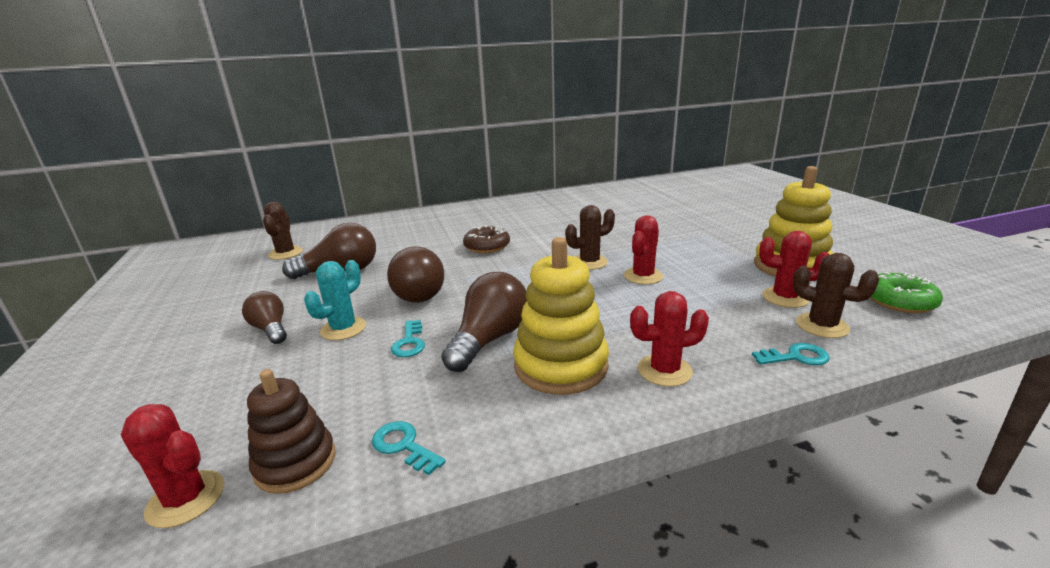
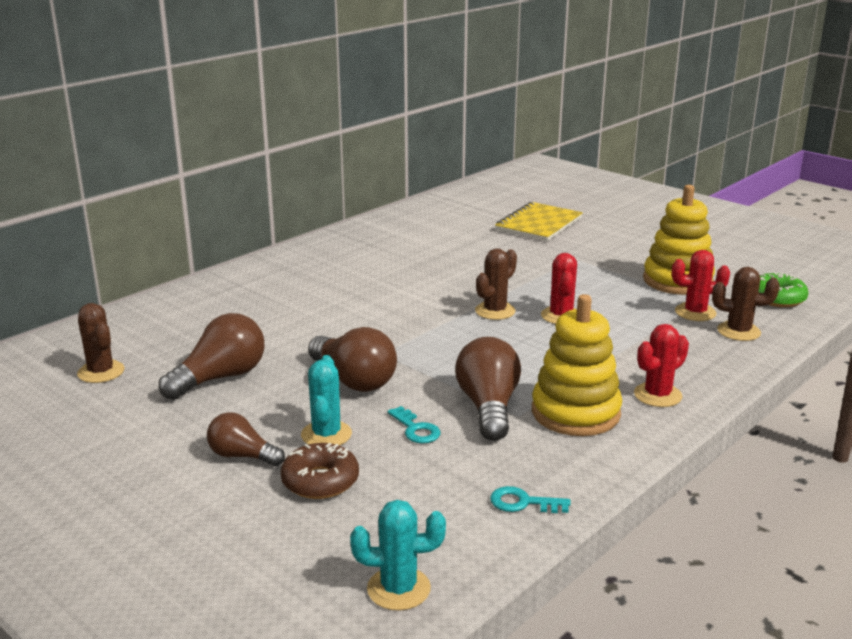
camera: 30 degrees left, 0 degrees up
red cactus [121,404,224,528] -> turquoise cactus [350,500,446,611]
brown stacking toy [247,369,335,494] -> none
brown donut [463,225,510,253] -> brown donut moved to [280,443,359,499]
turquoise key [752,343,830,365] -> none
none -> yellow notebook [495,202,583,242]

